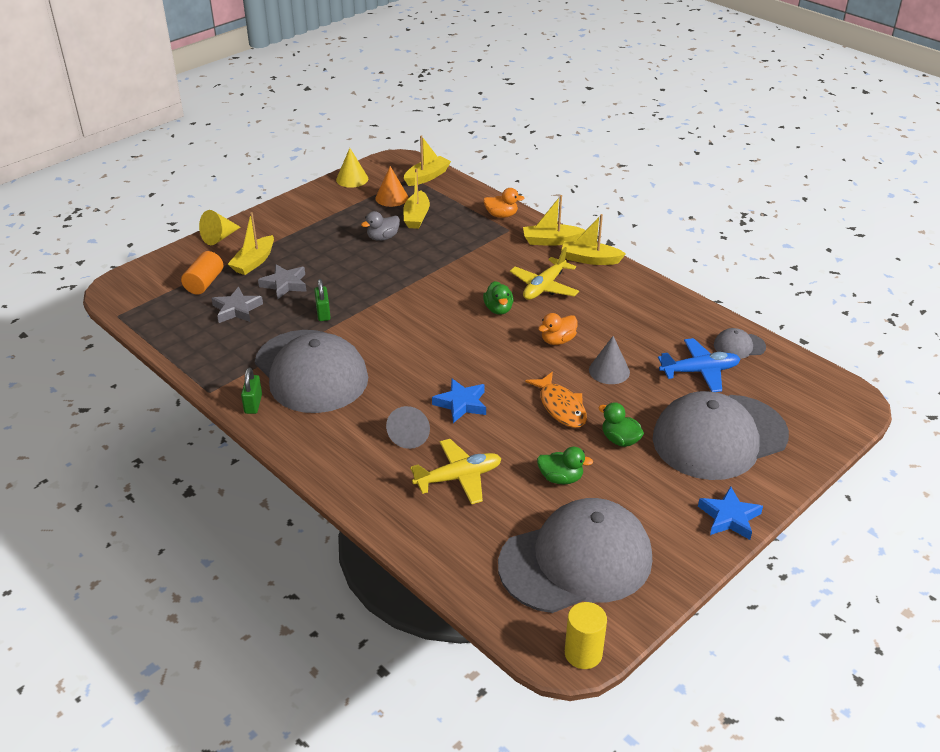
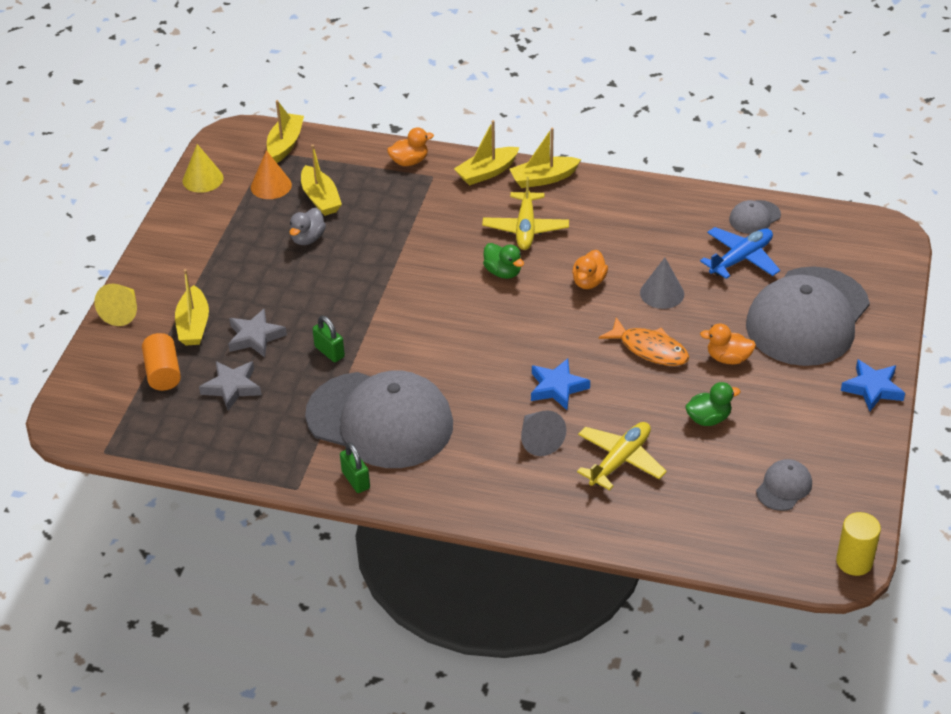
camera: 30 degrees left, 5 degrees up
grey cap [498,498,652,613] -> grey cap [756,459,812,511], size x0.41
green duck [598,402,644,447] -> orange duck [700,324,756,364]

